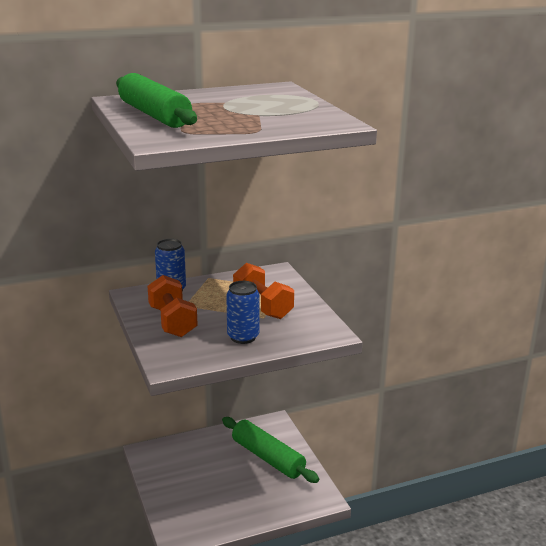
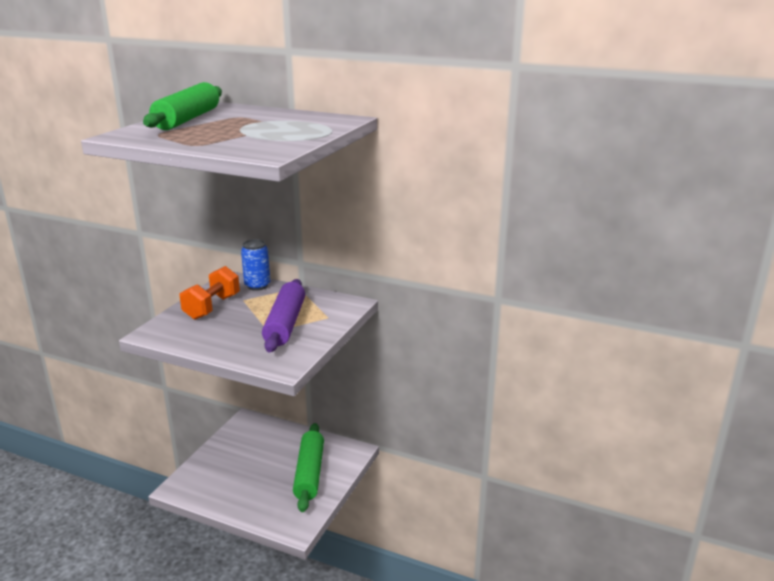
camera: 45 degrees right, 0 degrees up
blue can [226,281,259,344] -> none
orange dumbbell [233,263,294,319] -> purple rolling pin [262,279,305,352]

